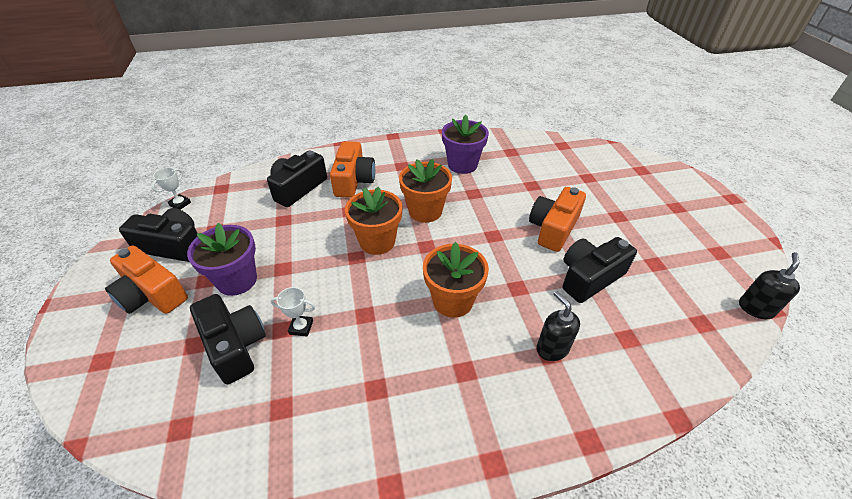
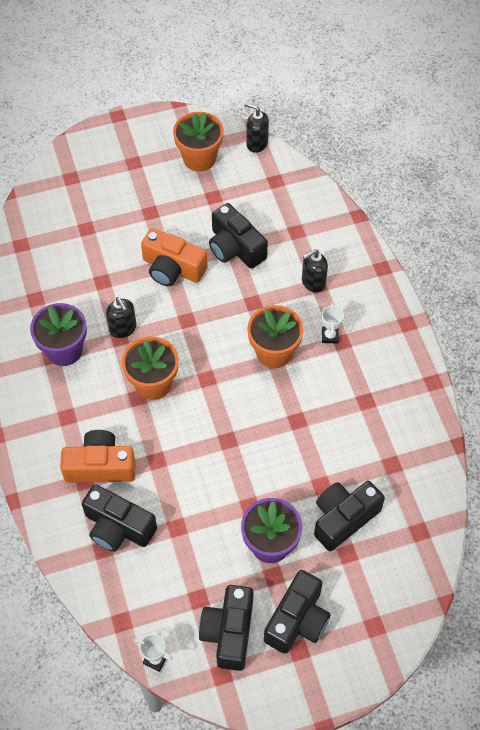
camera: 95 degrees left, 15 degrees up
orange camera [105,246,188,314] -> black camera [264,570,330,654]
white trophy [271,287,315,337] -> white trophy moved to [322,303,344,343]
orange flower pot [345,187,402,255] -> orange flower pot moved to [173,112,224,172]
none -> black soap dispenser [106,297,137,338]

